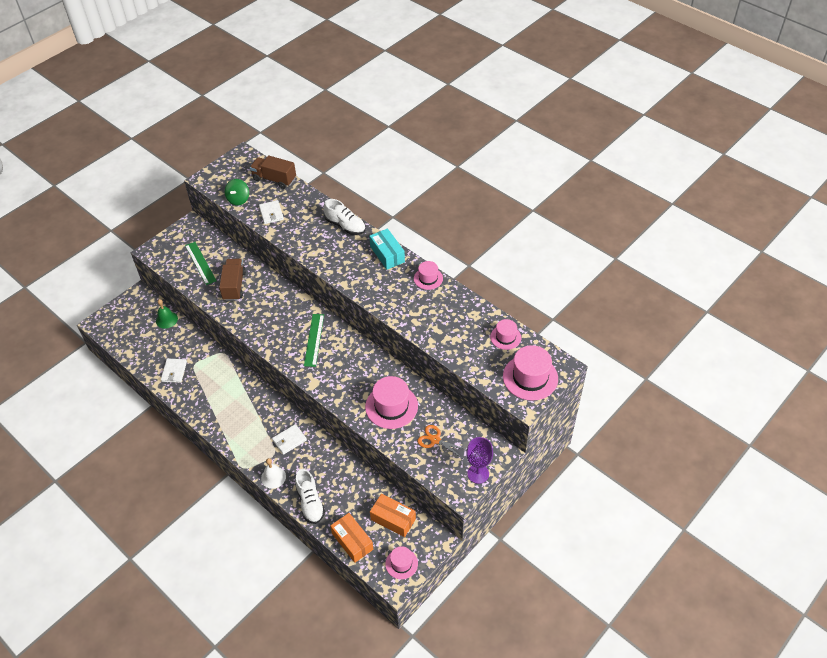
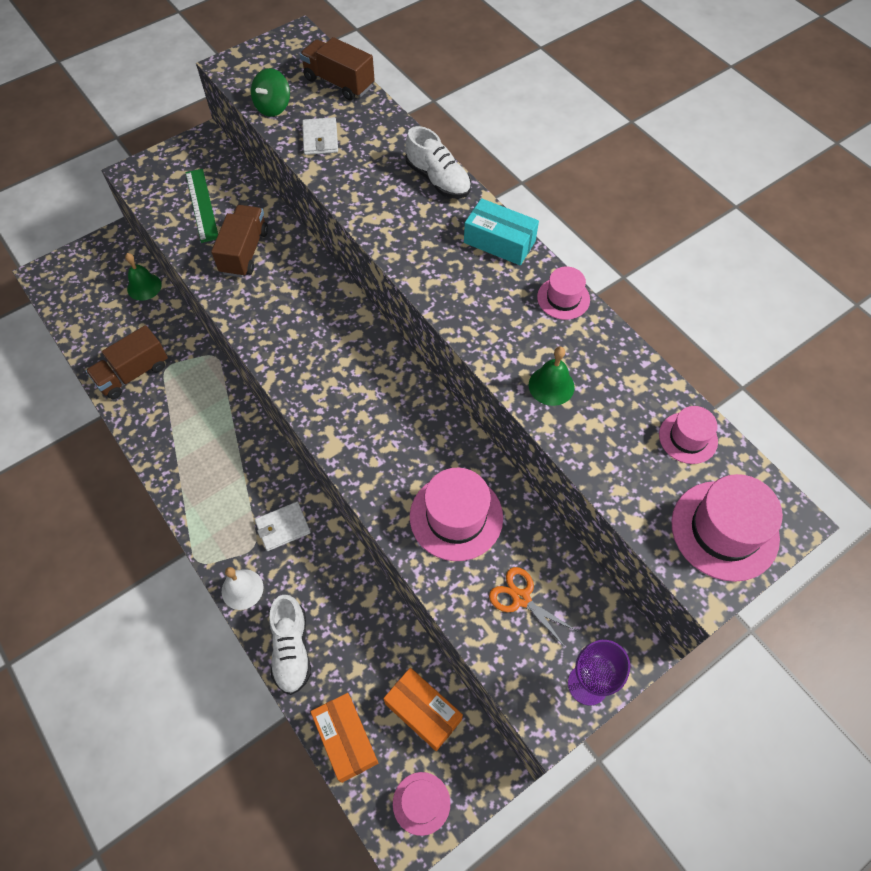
camera: 10 degrees right, 10 degrees up
white wallet [161,359,187,383] -> brown truck [86,325,168,399]
green ruler [304,314,324,367] -> none
turquoise box [370,228,405,270] -> turquoise box turned 45 degrees counterclockwise [464,198,539,265]
none -> green bell [529,347,575,406]

